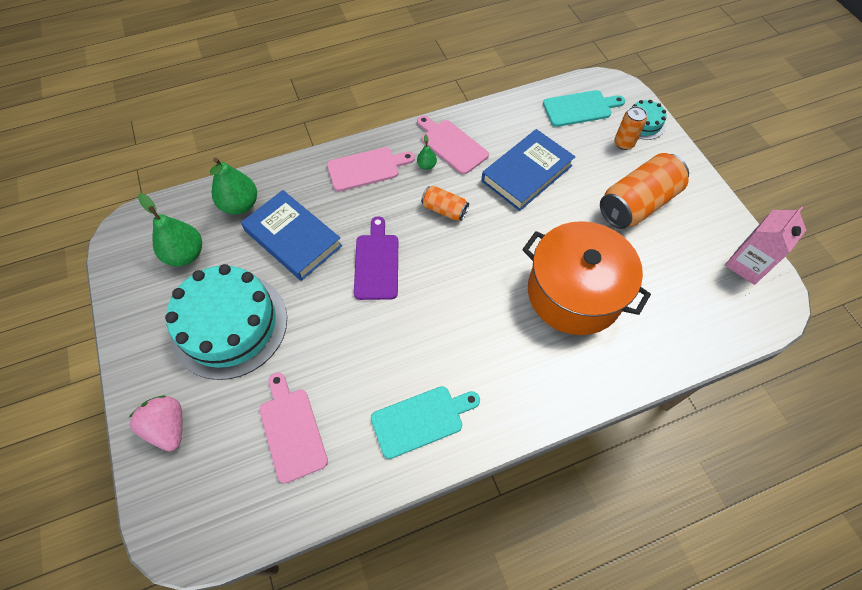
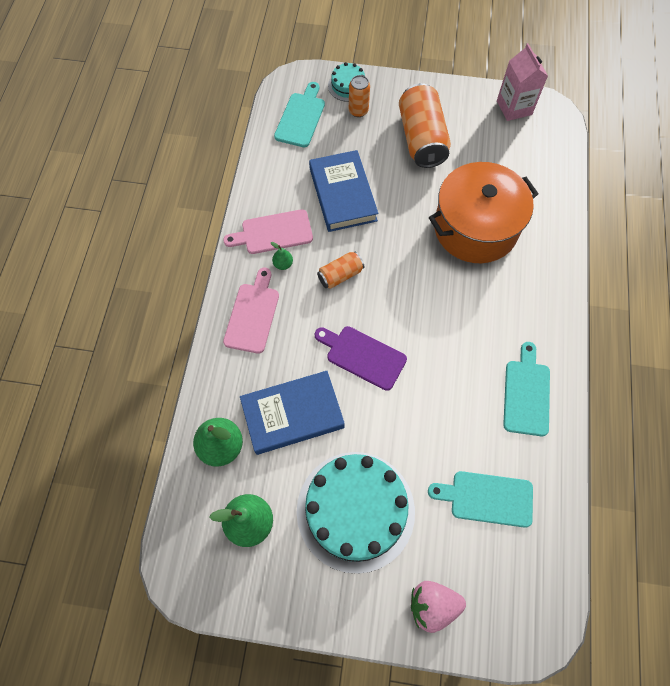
camera: 60 degrees left, 5 degrees up
pink cutting board [259,372,328,484] -> turquoise cutting board [428,471,533,528]

